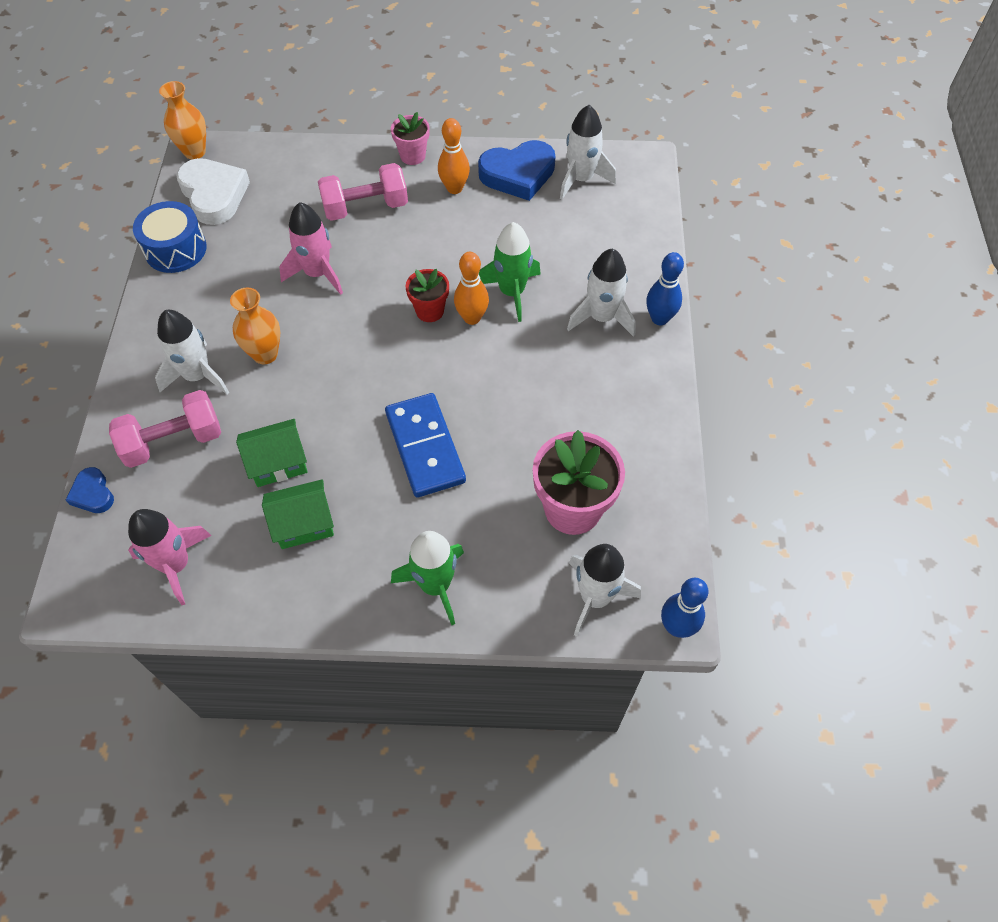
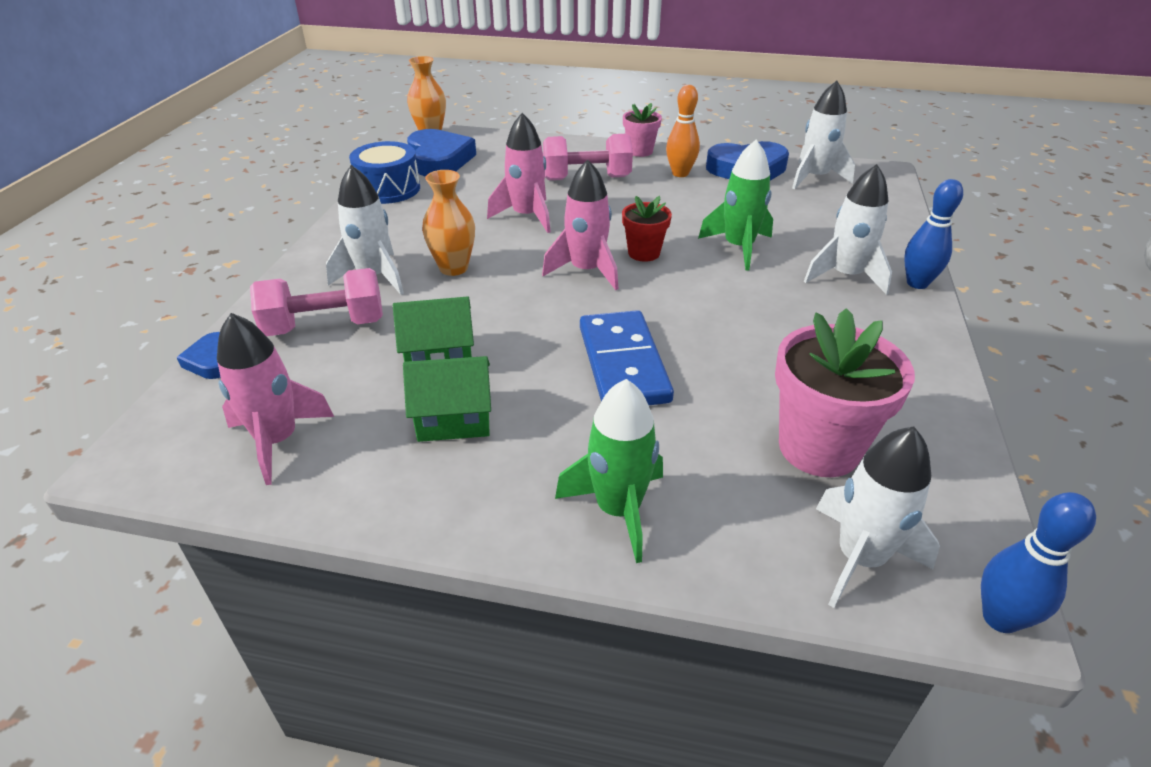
camera: 10 degrees right, 20 degrees down
white heart [176,158,250,225] -> blue heart [407,129,476,177]
orange bowling pin [454,252,489,325] -> none
none -> pink rocket [542,160,618,290]

